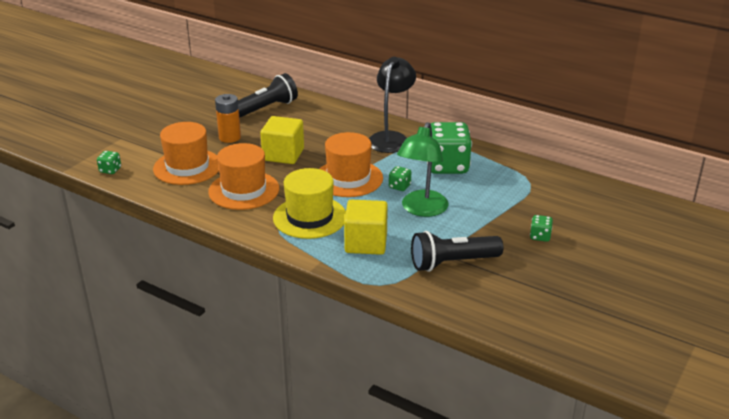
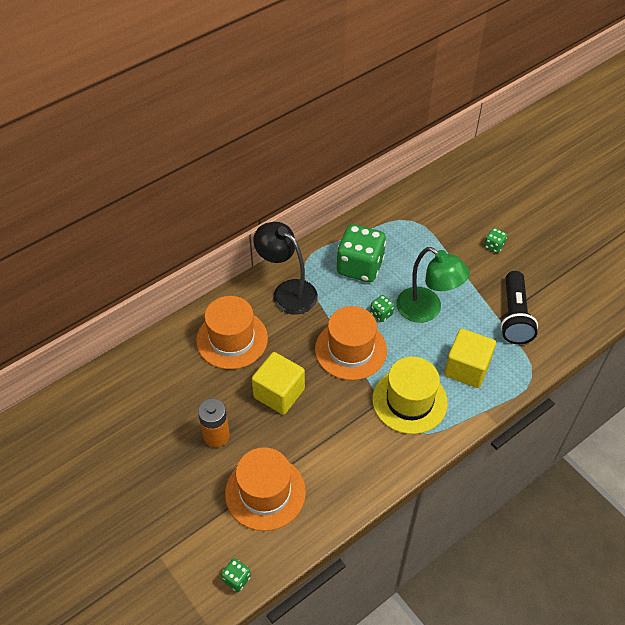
camera: 70 degrees left, 20 degrees up
orange hat [208,143,279,210] -> orange hat moved to [196,296,268,369]
black flashlight [238,73,298,118] -> none

